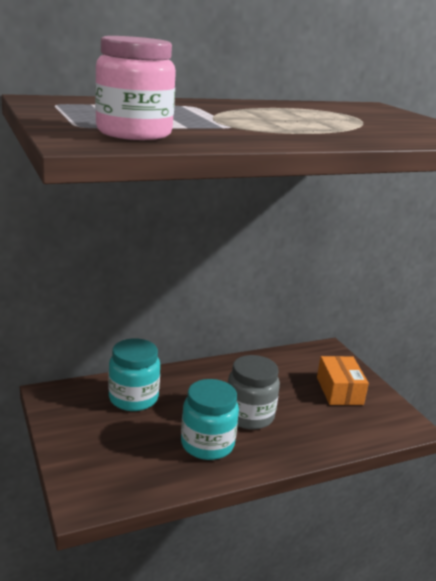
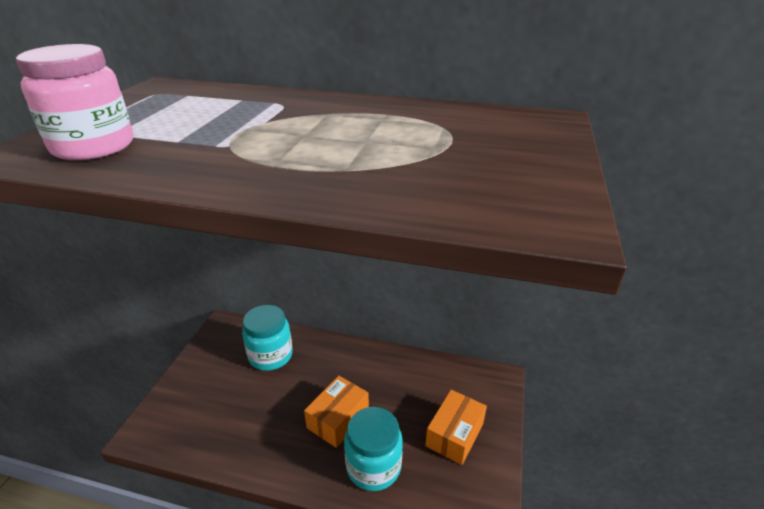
camera: 40 degrees right, 10 degrees up
turquoise jar [181,379,239,460] -> turquoise jar moved to [344,407,403,491]
grey jar [228,355,280,430] -> orange box [304,376,369,448]

